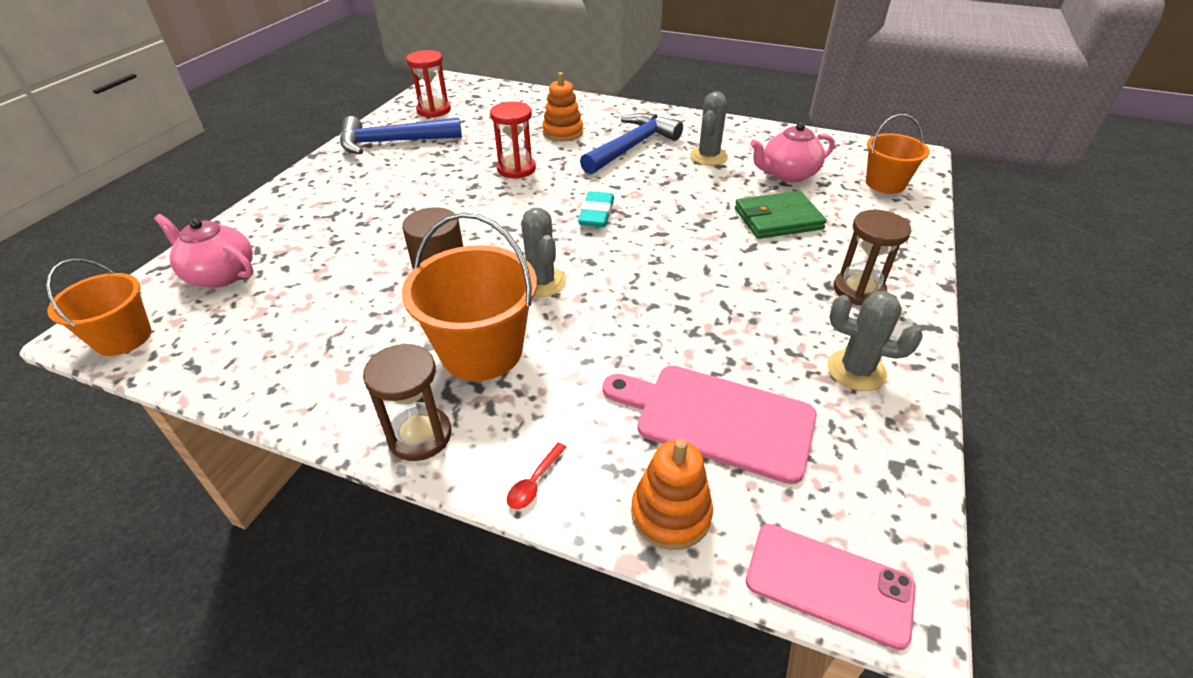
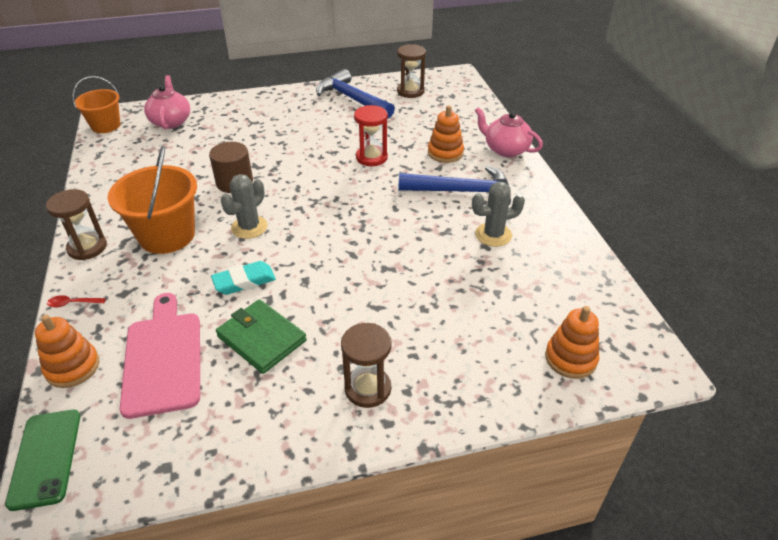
camera: 55 degrees right, 0 degrees up
red hourglass [406,50,451,118] -> brown hourglass [397,44,426,98]
turquoise eraser [578,191,614,227] -> turquoise eraser moved to [211,261,276,295]
green wallet [735,191,827,239] -> green wallet moved to [216,299,307,374]
pink phone [746,524,916,650] -> green phone [5,410,80,511]
pink teapot [750,122,835,182] -> pink teapot moved to [475,107,543,157]
grey cactus [828,291,923,391] -> none
orange bucket [866,114,930,194] -> orange stacking toy [545,306,599,379]

